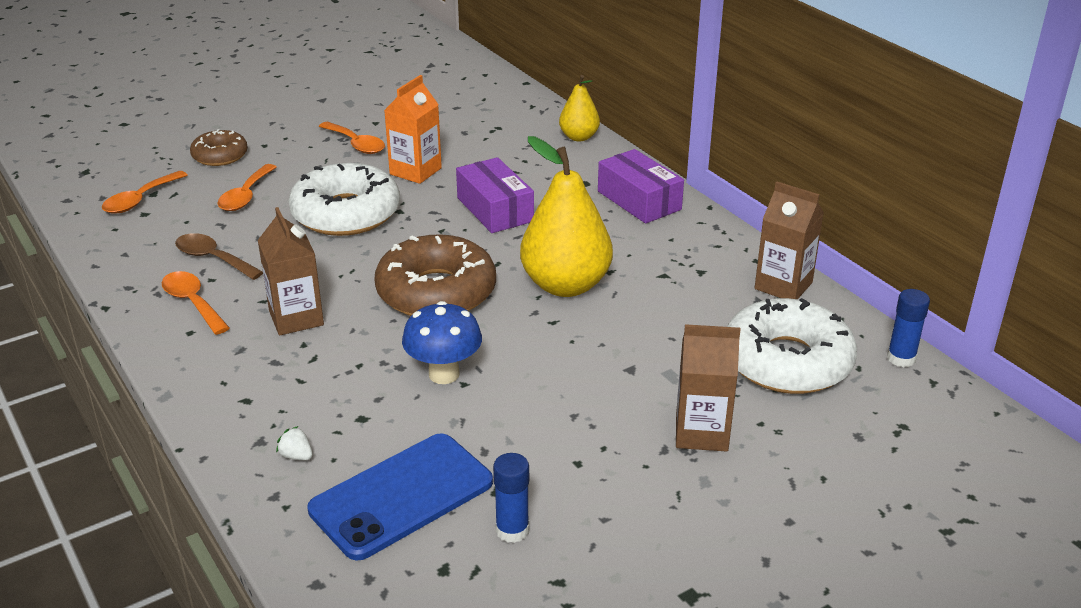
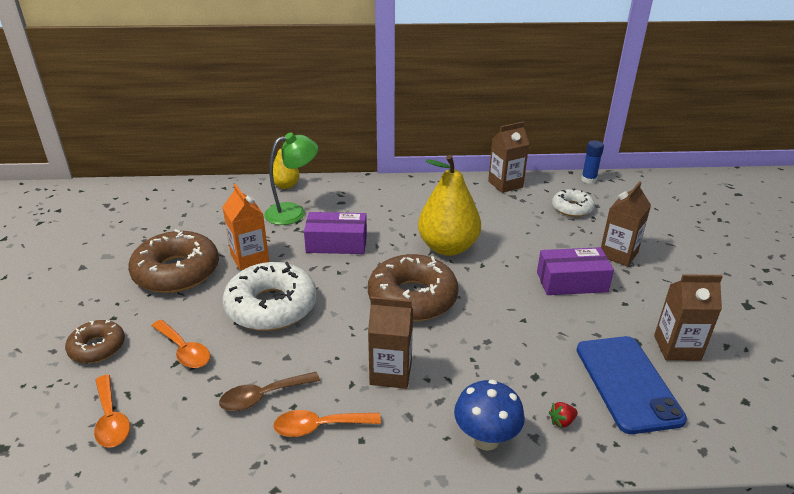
camera: 60 degrees left, 0 degrees up
white strawberry [276,426,313,460] -> red strawberry [549,402,578,428]
orange spoon [319,122,385,154] -> brown donut [128,229,219,293]
blue mushroom [402,301,482,384] -> blue mushroom moved to [454,380,525,451]
blue glue stick [493,453,529,543] -> brown carton [654,274,723,361]
purple box [598,149,684,224] -> purple box moved to [537,247,614,295]
white donut [727,298,857,394] -> white donut [552,188,595,217], size x0.55
none -> green lamp [264,133,318,225]

